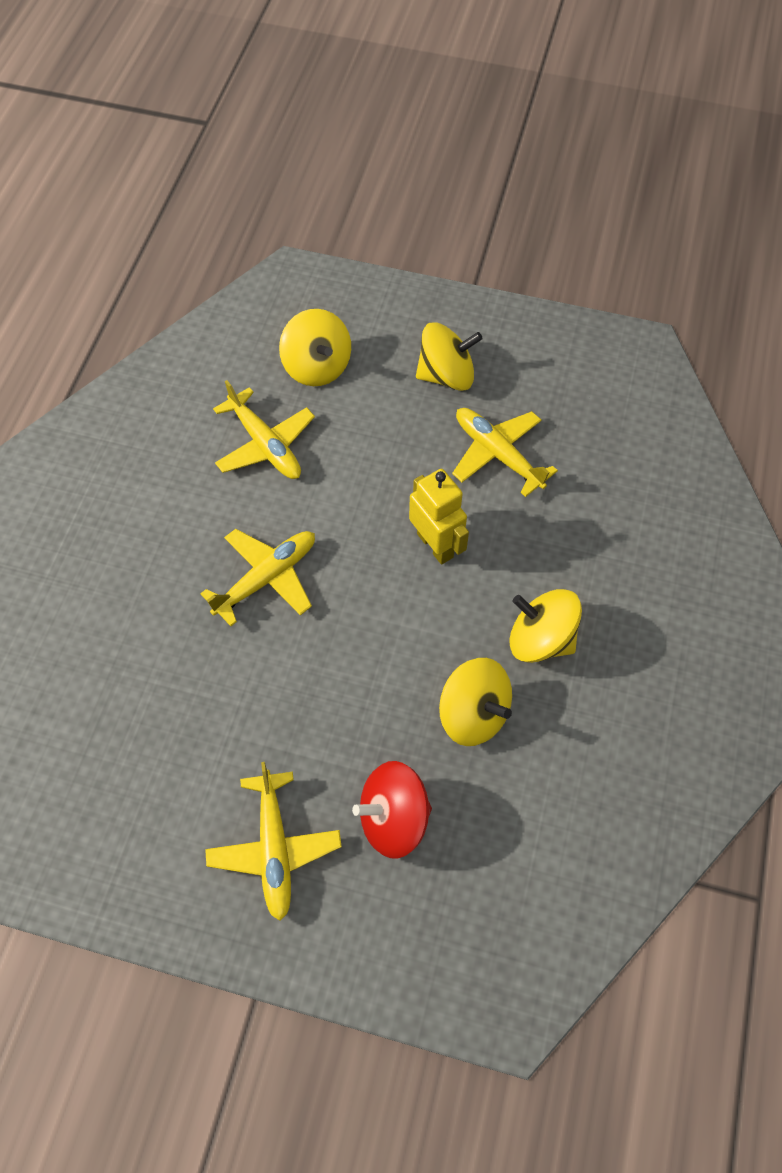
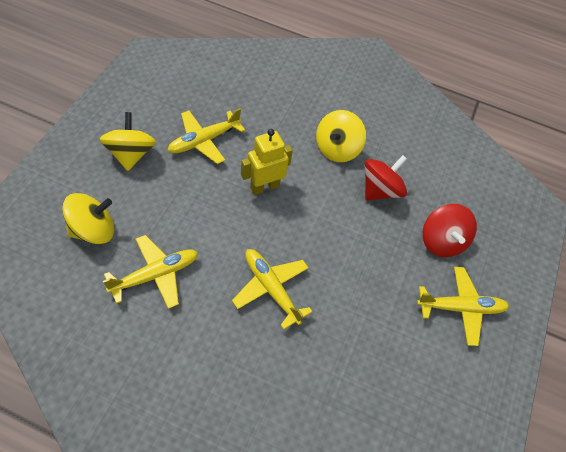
camera: 90 degrees left, 5 degrees down
yellow spinning top [439,658,512,746] -> red spinning top [365,155,407,201]

